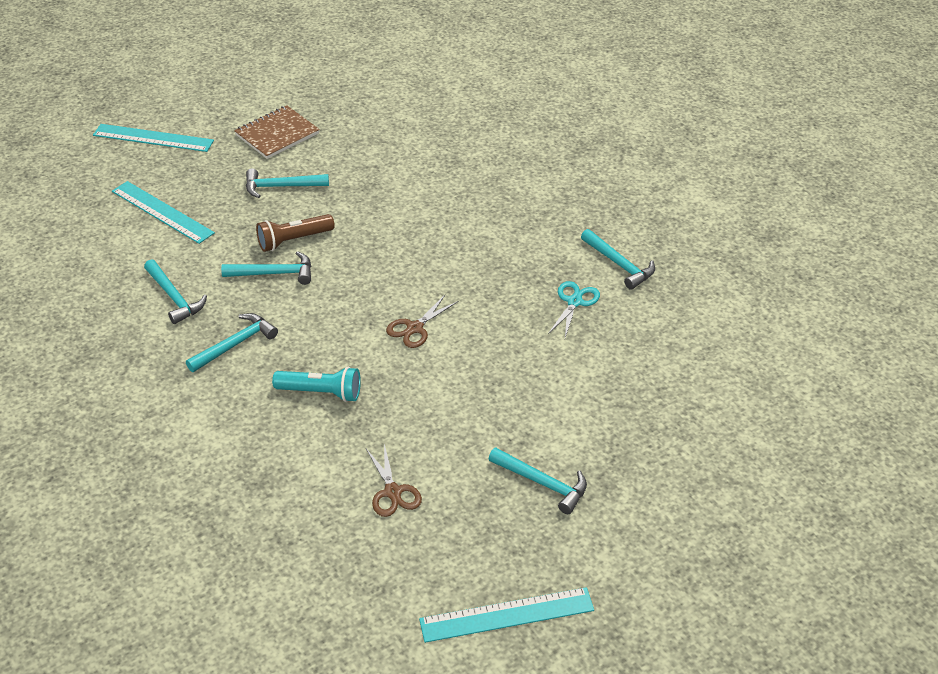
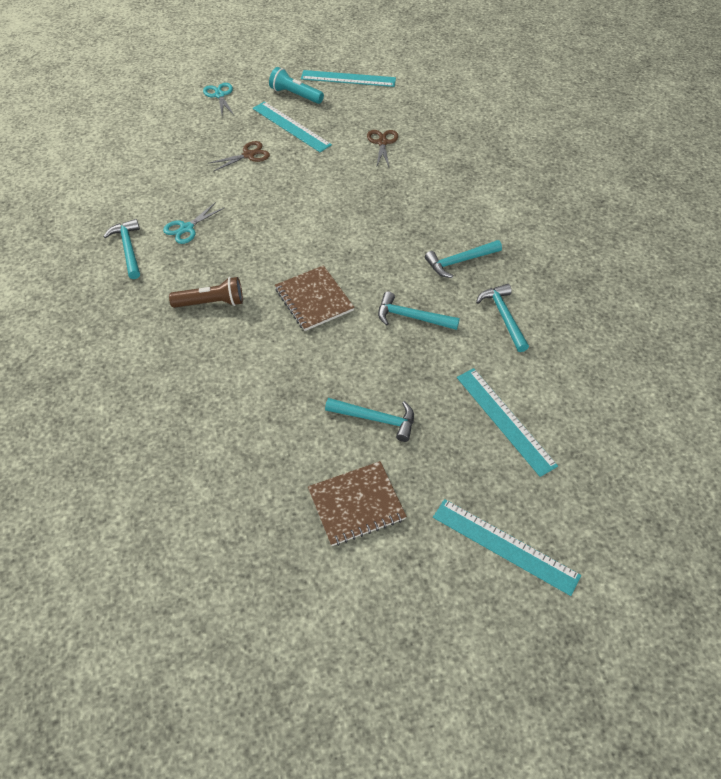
camera: 160 degrees left, 10 degrees up
brown flashlight [256,214,335,252] -> brown flashlight moved to [169,277,243,308]
turquoise flashlight [272,367,361,402] -> turquoise flashlight moved to [269,67,324,104]
brown scissors [386,294,459,348] -> brown scissors moved to [208,141,270,172]
turquoise hammer [489,447,587,514] -> turquoise ruler [253,101,332,152]
none -> turquoise scissors [203,83,234,115]
none -> brown notebook [275,265,355,331]

